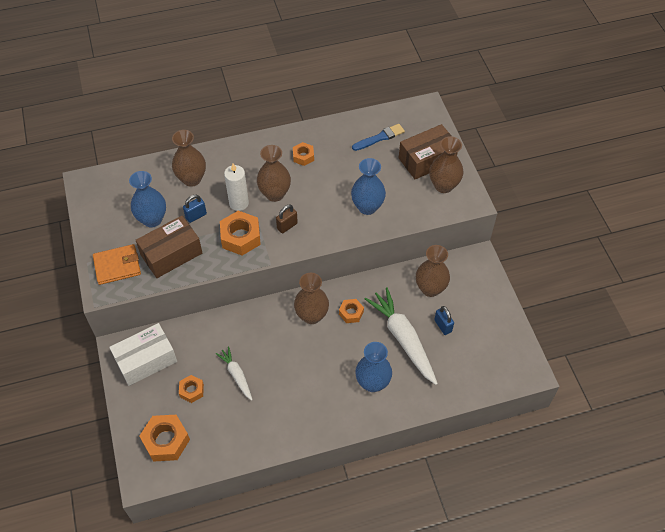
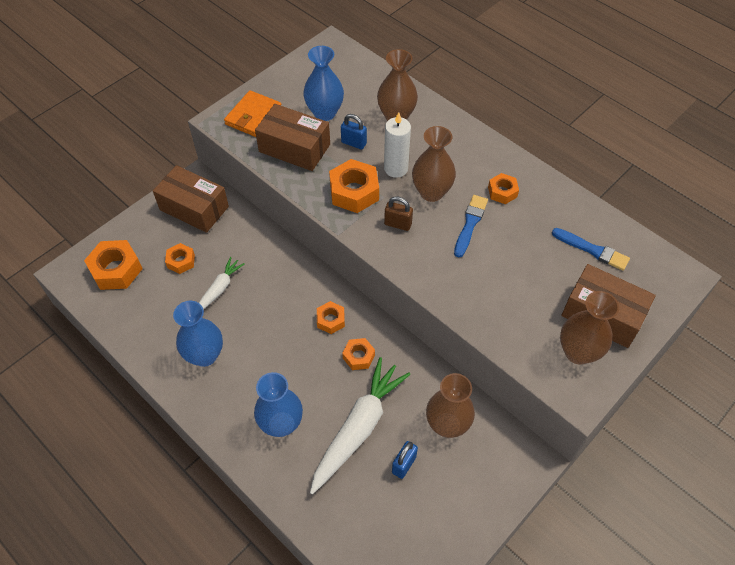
camera: 60 degrees right, 0 degrees up
orange wallet [93,244,141,285] -> orange wallet turned 75 degrees clockwise [224,90,282,137]
white box [109,323,177,386] -> brown box [153,165,229,233]
brown vase [294,273,329,324] -> orange nut [317,301,345,334]
blue vase [351,158,386,215] -> blue vase moved to [173,301,223,367]
none -> blue brush [454,195,488,257]

